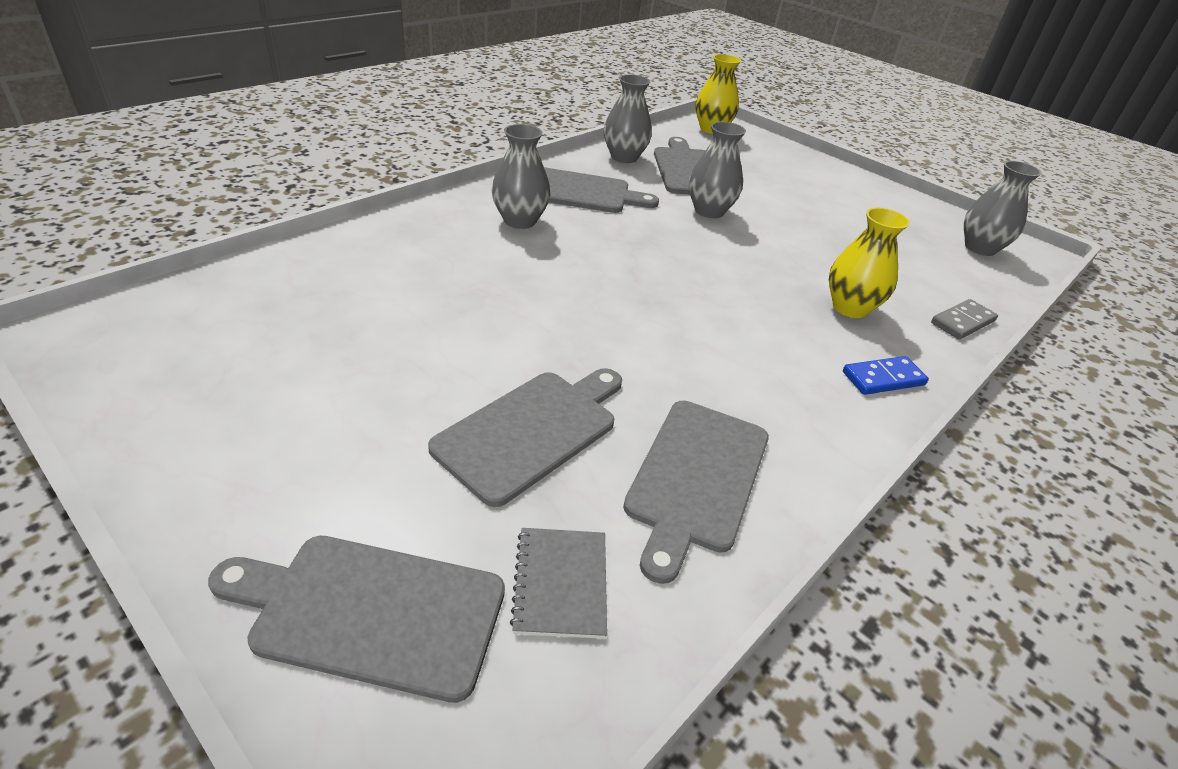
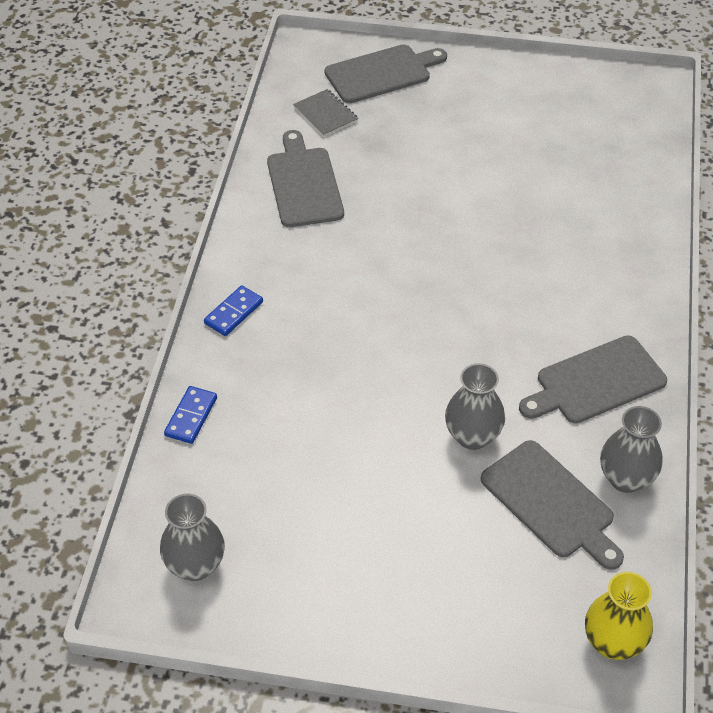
camera: 150 degrees right, 10 degrees up
grey cutting board [428,368,622,507] -> none
grey vase [492,124,550,229] -> none
yellow vase [829,208,910,318] -> none
grey domino [931,299,998,340] -> blue domino [164,386,217,444]

